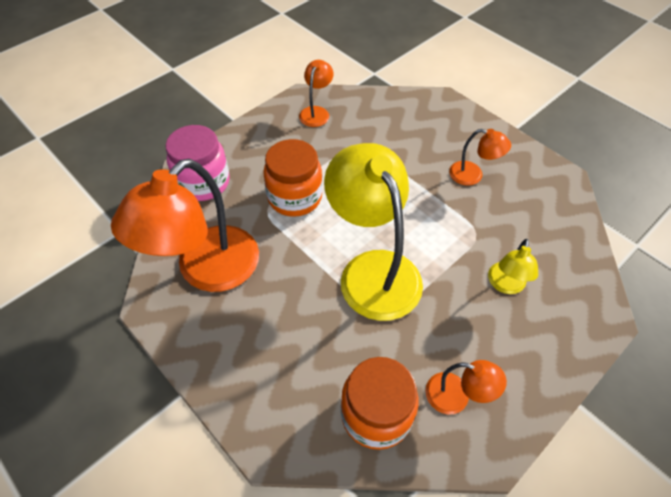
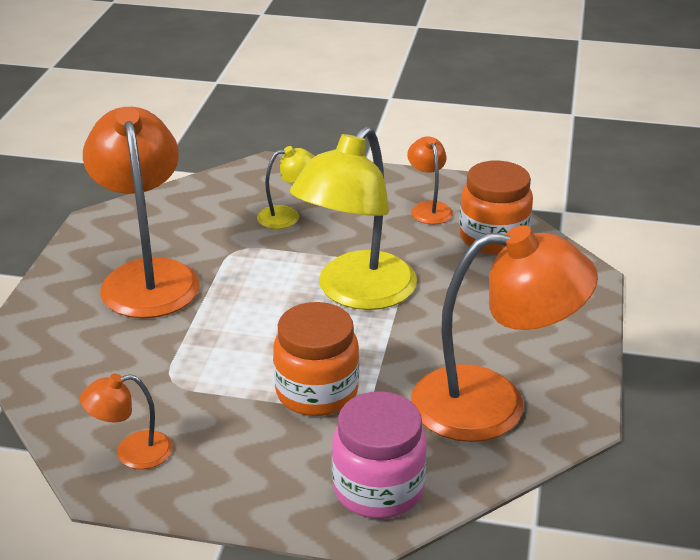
camera: 125 degrees left, 20 degrees down
orange lamp [449,129,511,186] -> orange lamp [83,107,200,318], size x2.14

